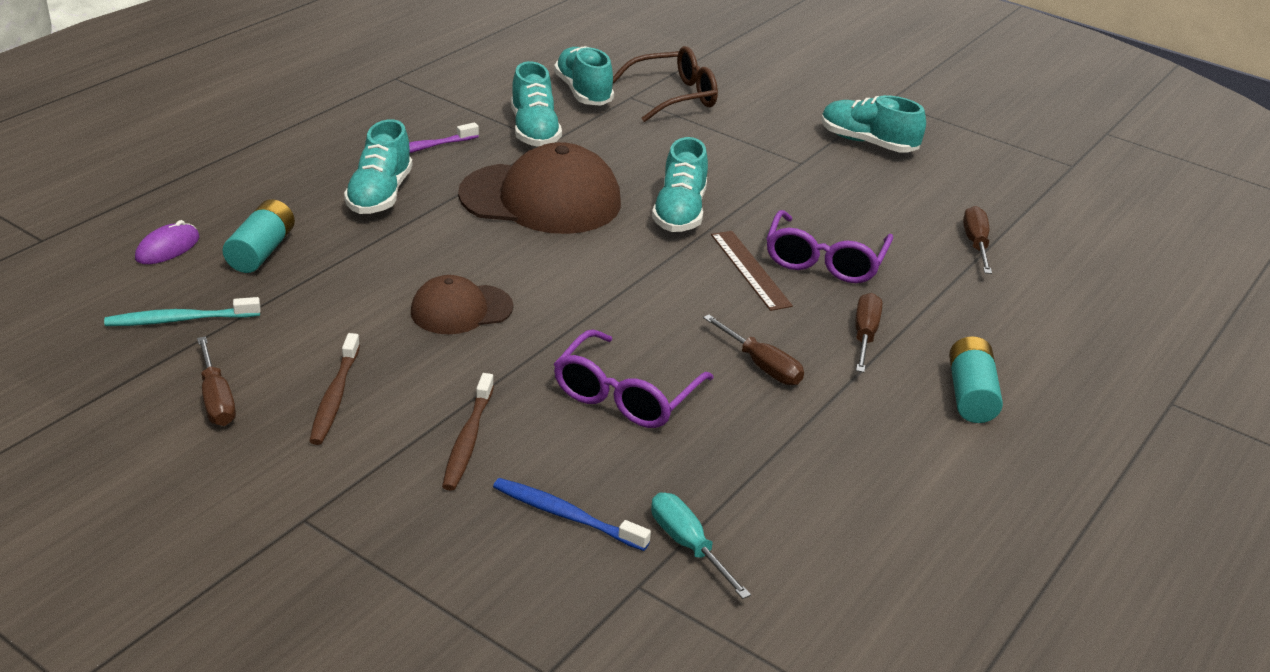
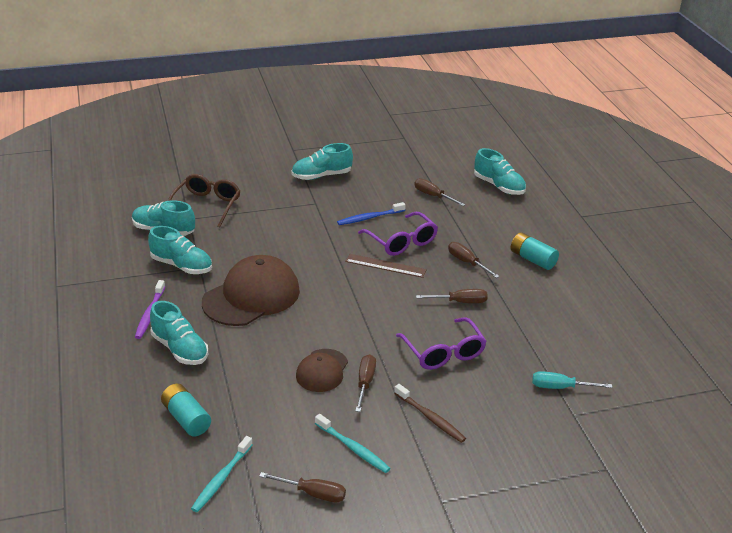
camera: 50 degrees left, 0 degrees up
purple mouse [135,220,199,264] -> none
brown toothbrush [309,333,360,445] -> turquoise toothbrush [315,414,390,473]
blue toothbrush [493,478,651,551] -> blue toothbrush moved to [337,202,406,225]
turquoise shoe [652,137,708,232] -> turquoise shoe moved to [474,148,526,195]
none -> brown screwdriver [355,354,376,412]

